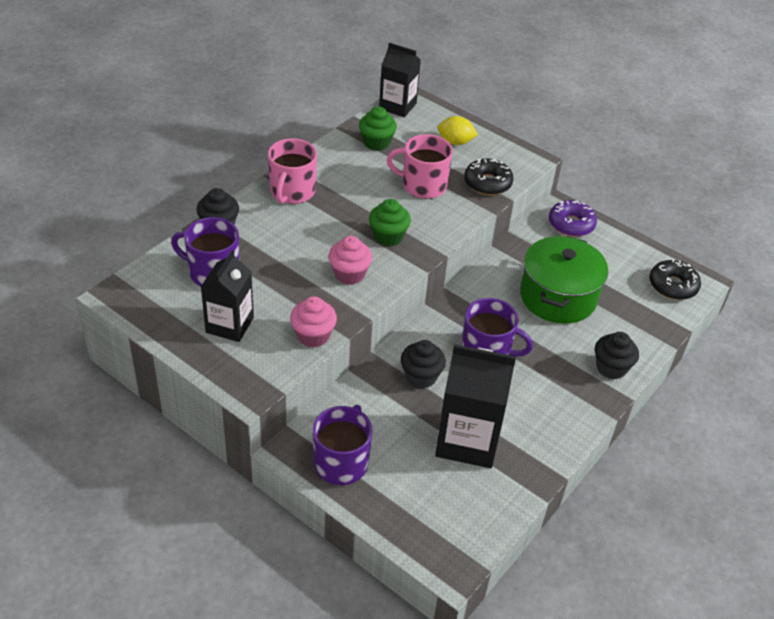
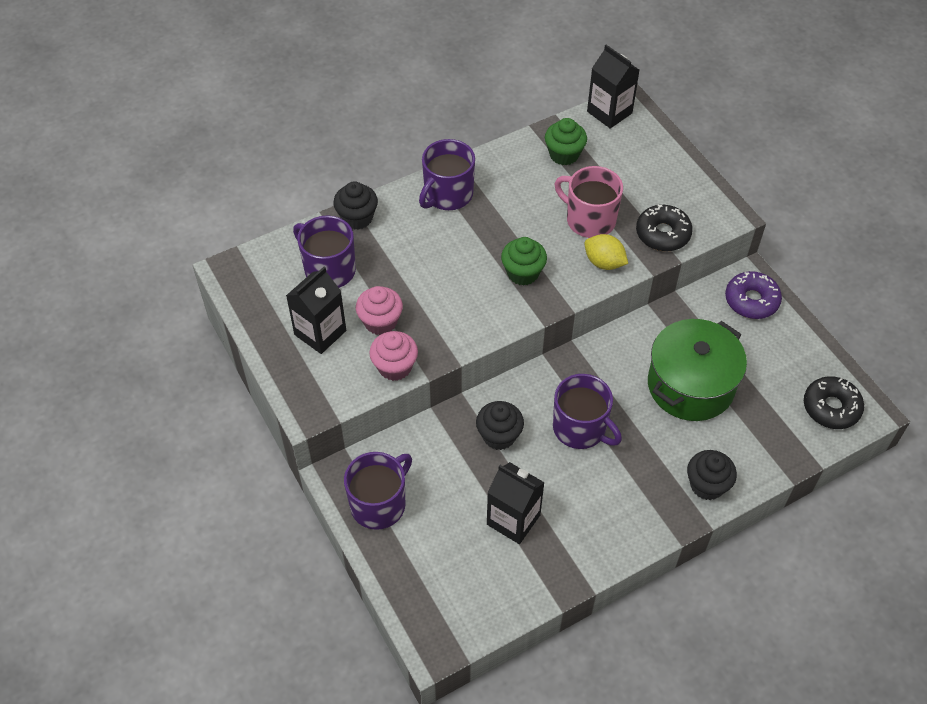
camera: 25 degrees right, 10 degrees up
pink mug [268,138,317,204] -> purple mug [419,139,475,210]
pink cupcake [328,236,372,285] -> pink cupcake moved to [356,286,403,335]
black carton [435,344,516,468] -> black carton [487,462,545,544], size x0.66
yellow lemon [437,116,478,145] -> yellow lemon moved to [584,234,628,270]

